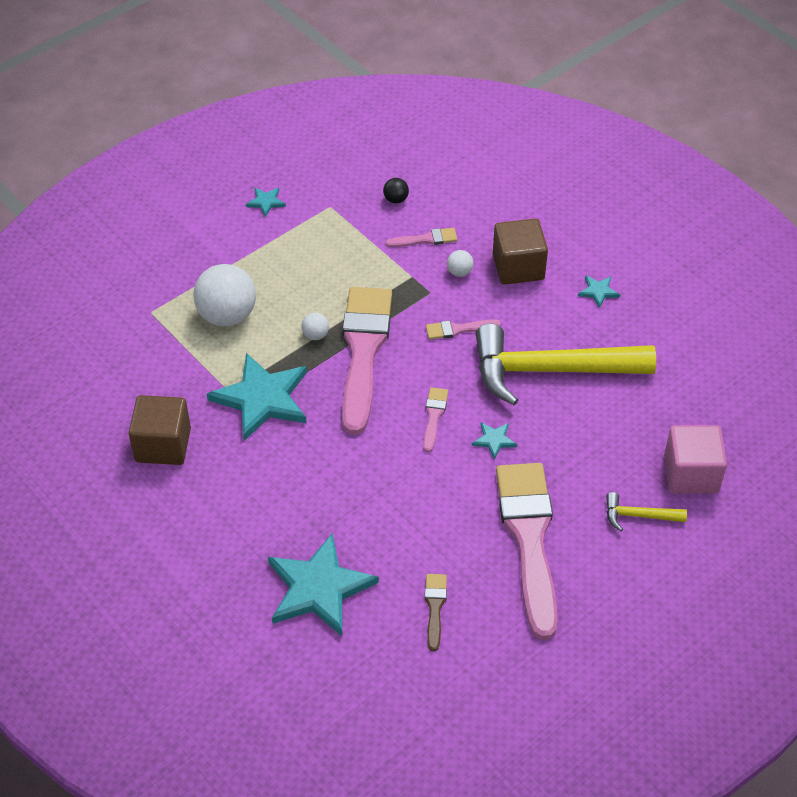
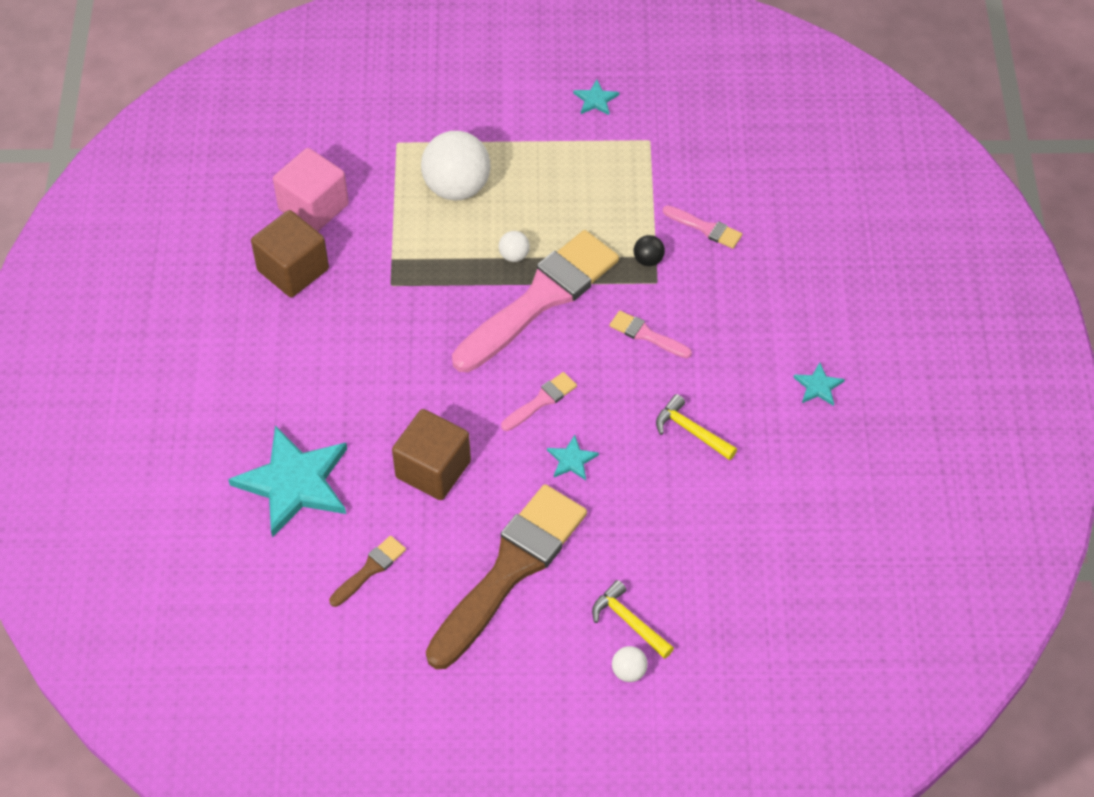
camera: 40 degrees right, 5 degrees up
turquoise star [207,353,307,441] -> none
black ball [383,178,409,203] -> black ball moved to [634,235,665,266]
white ball [447,250,473,277] -> white ball moved to [612,646,648,682]
yellow hammer [476,324,656,405] -> yellow hammer [656,394,737,460], size x0.42
brown cube [493,218,548,285] -> brown cube moved to [392,409,471,500]
pink brush [496,463,558,640] -> brown brush [426,484,587,669]
pink cube [664,425,727,494] -> pink cube moved to [273,148,349,232]

